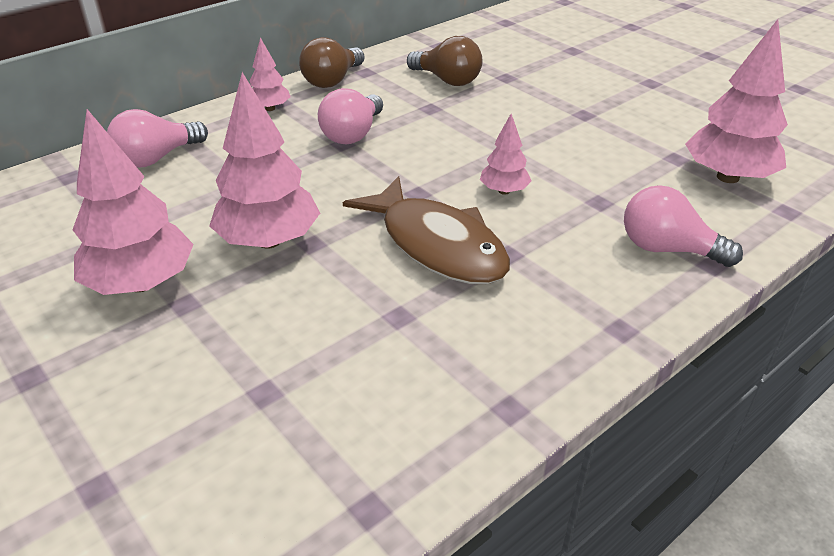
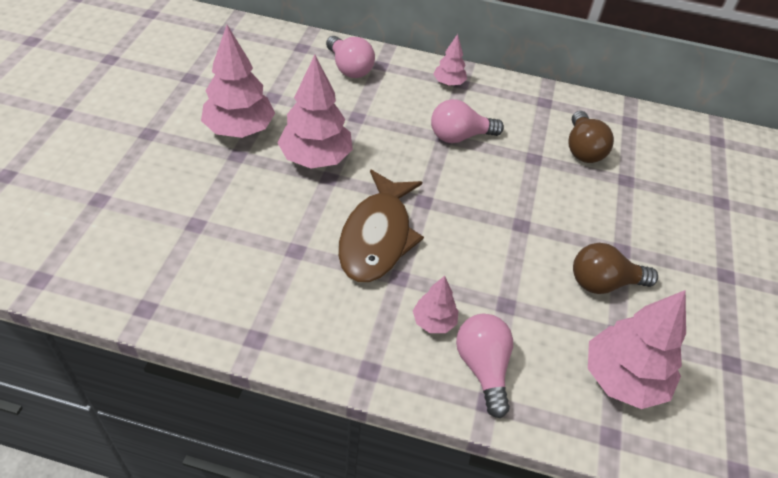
camera: 50 degrees right, 10 degrees up
pink light bulb [107,109,208,168] -> pink light bulb turned 135 degrees counterclockwise [326,36,375,78]
brown light bulb [299,37,364,88] -> brown light bulb moved to [573,243,658,294]
pink tree [480,114,531,195] -> pink tree moved to [413,276,458,333]

